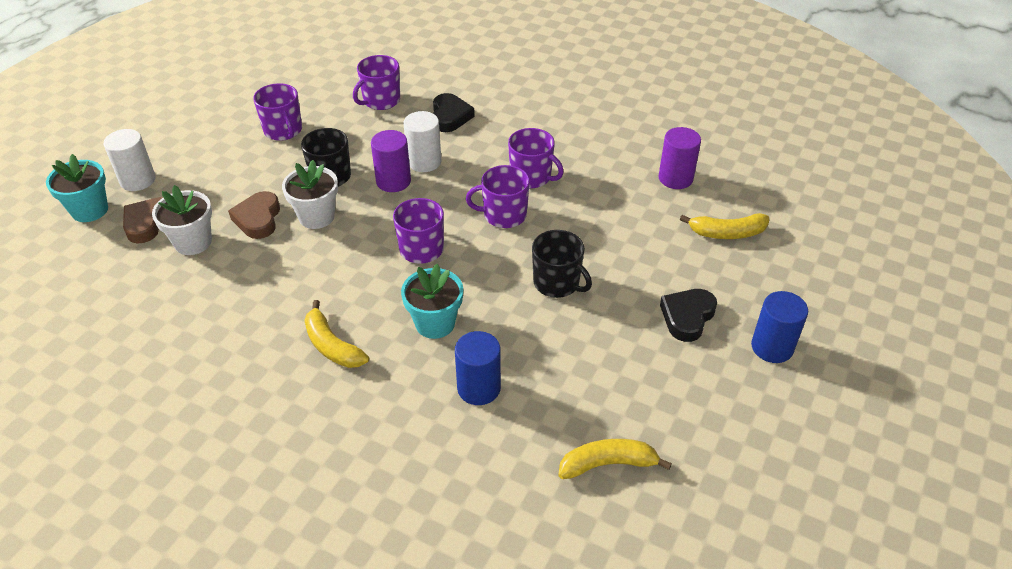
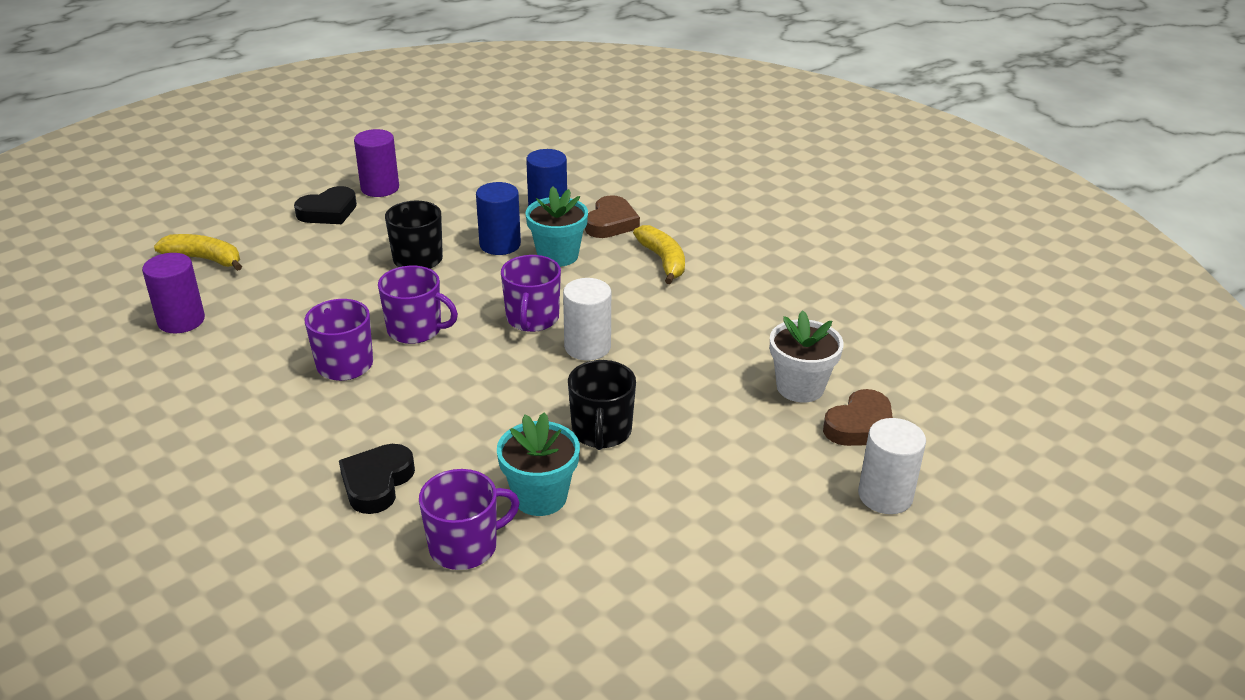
camera: 160 degrees left, 10 degrees down
turquoise flower pot [46,154,108,222] -> turquoise flower pot moved to [497,412,580,516]
brown heart [228,191,280,239] -> brown heart moved to [585,195,640,238]
purple mug [253,83,302,141] -> none
white flower pot [282,160,338,229] -> none
purple cylinder [371,130,411,192] -> purple cylinder moved to [354,129,399,197]
white cylinder [404,111,442,172] -> white cylinder moved to [563,278,611,360]
yellow banana [558,439,672,479] -> none
blue cylinder [751,291,808,363] -> blue cylinder moved to [476,182,521,255]

